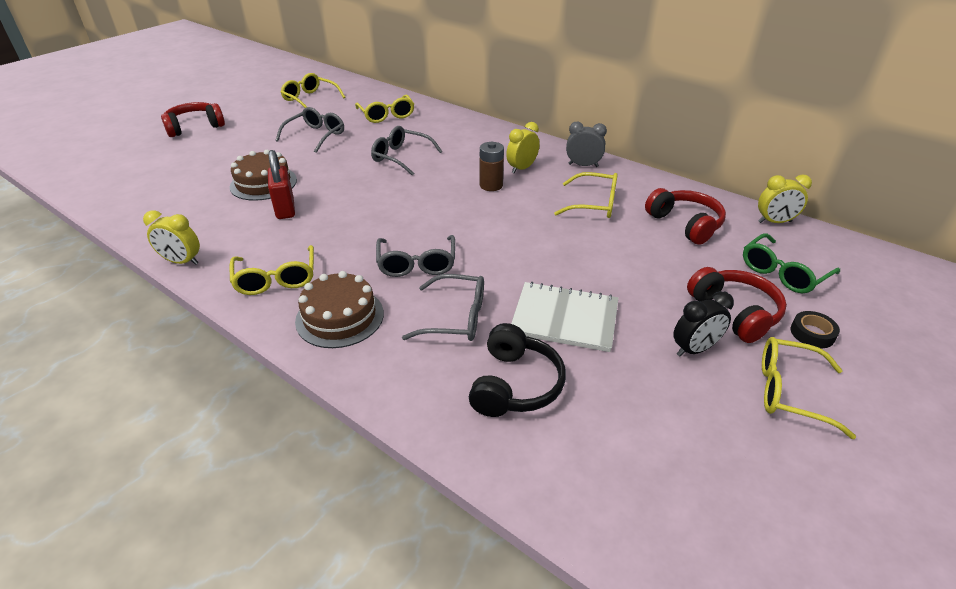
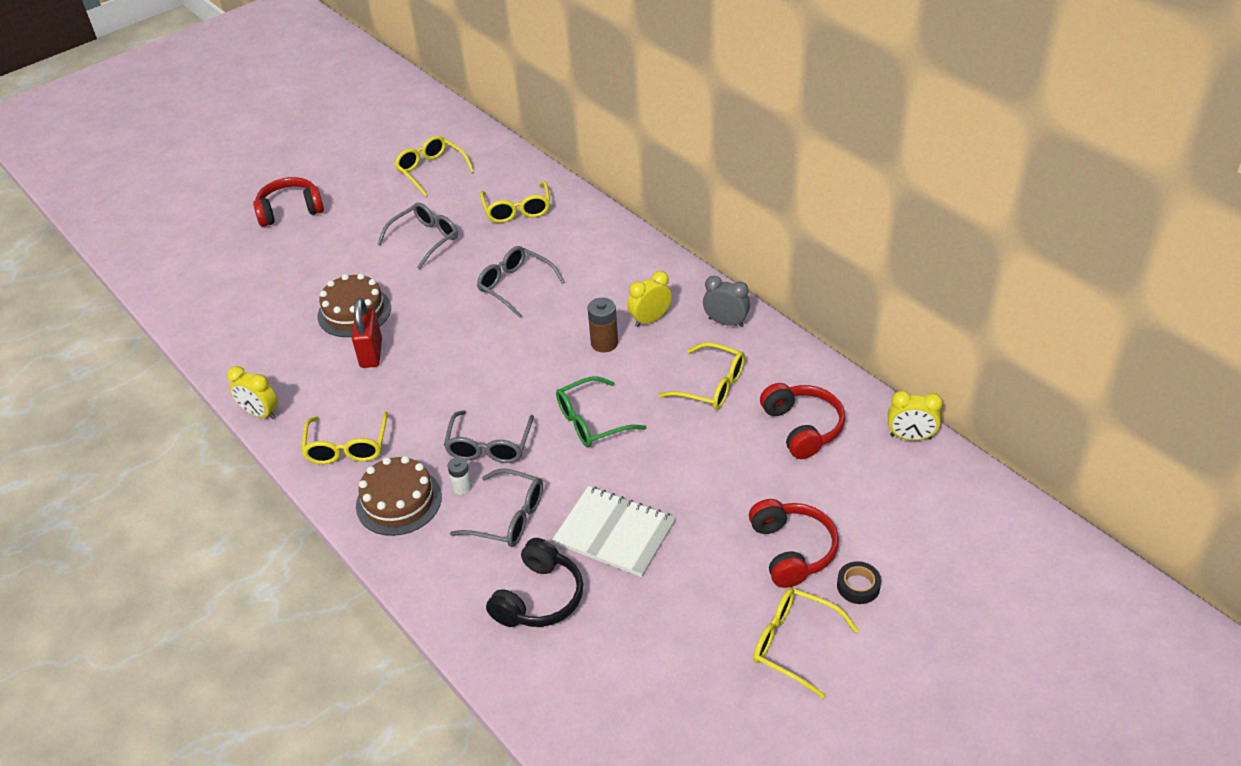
camera: 15 degrees right, 5 degrees up
black clock [673,291,734,356] -> none
green glasses [743,233,840,293] -> green glasses moved to [556,377,647,447]
none -> white battery [447,457,472,495]

